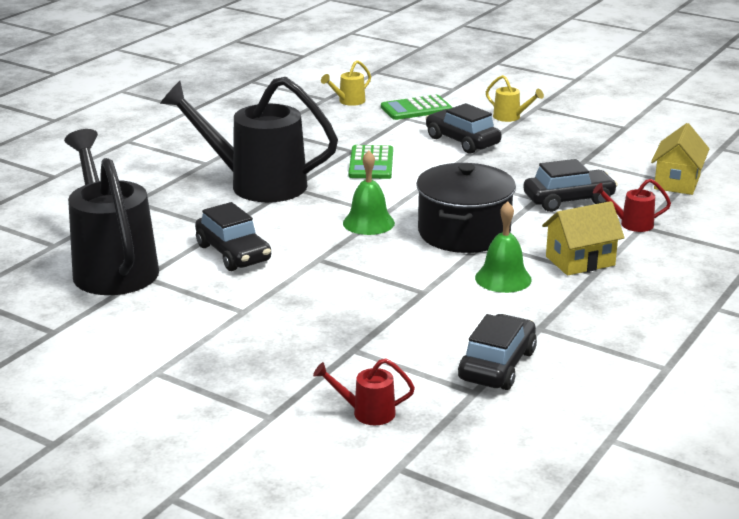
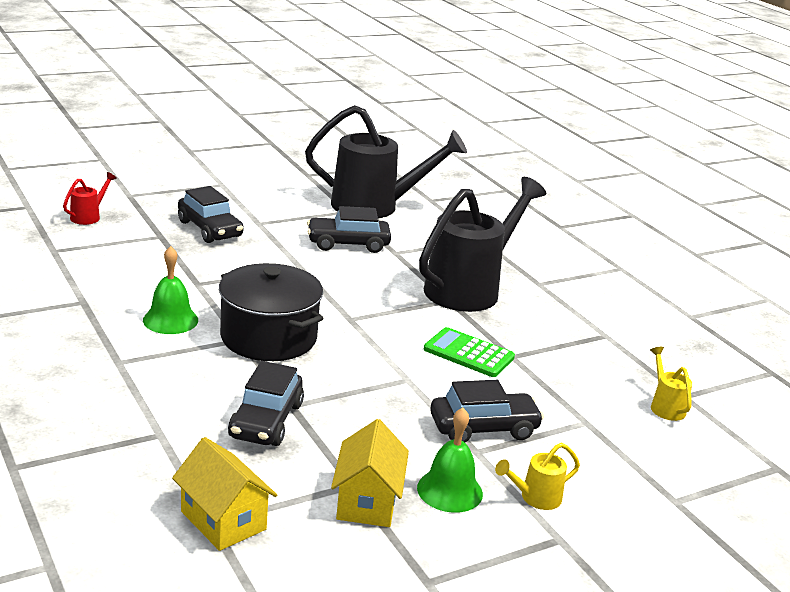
camera: 115 degrees right, 0 degrees up
green bell [343,150,395,235] -> green bell moved to [417,408,483,513]
green calculator [381,95,452,120] -> none
black car [458,314,537,390] -> black car moved to [178,186,244,243]
yellow house [542,201,624,275] -> yellow house moved to [331,419,409,527]
red watering can [593,179,671,232] -> none

